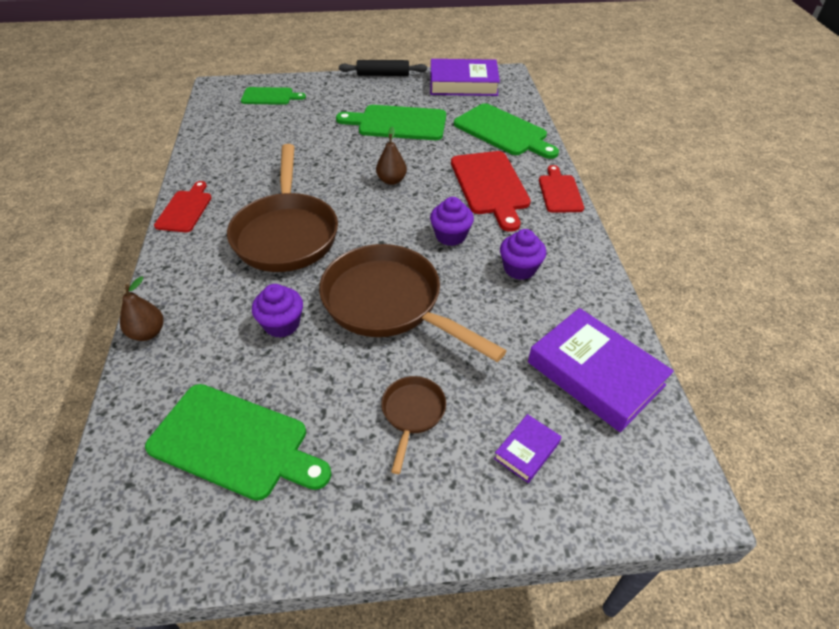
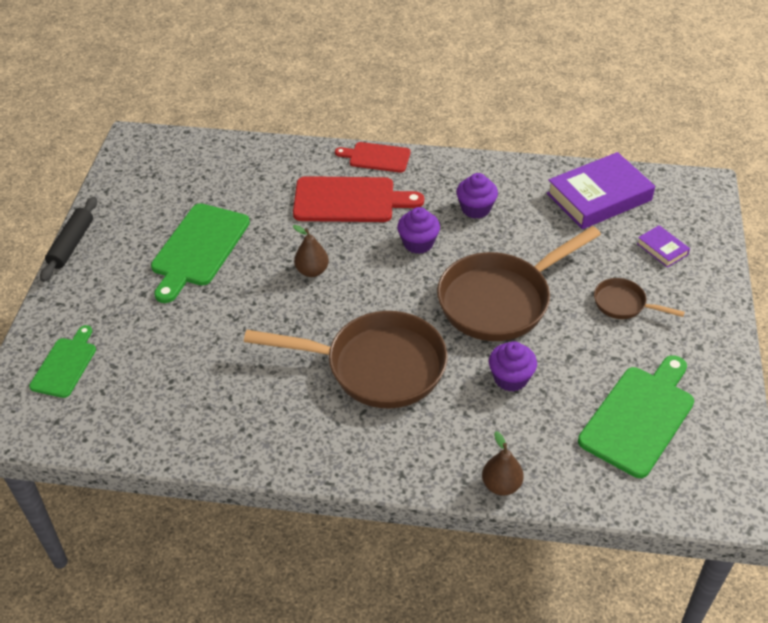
camera: 75 degrees left, 0 degrees up
red cutting board [154,181,212,232] -> none
purple book [430,59,500,96] -> none
green cutting board [454,103,559,159] -> none

